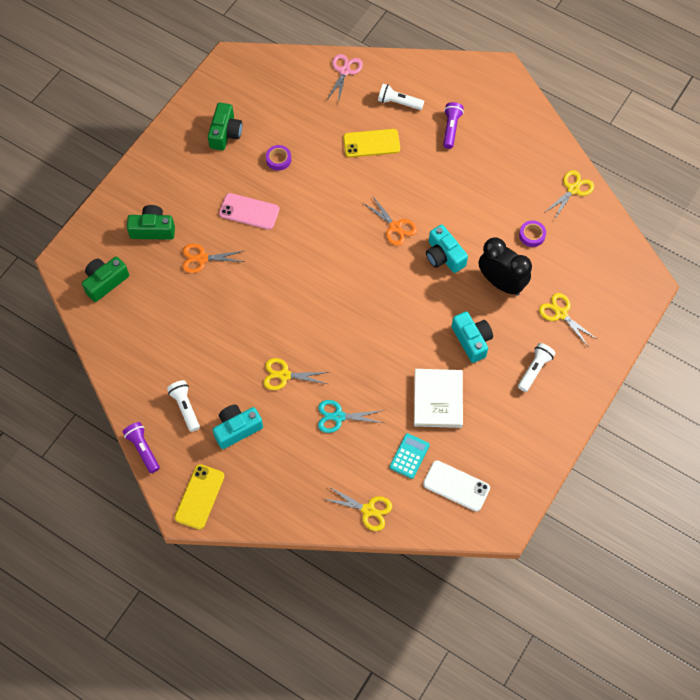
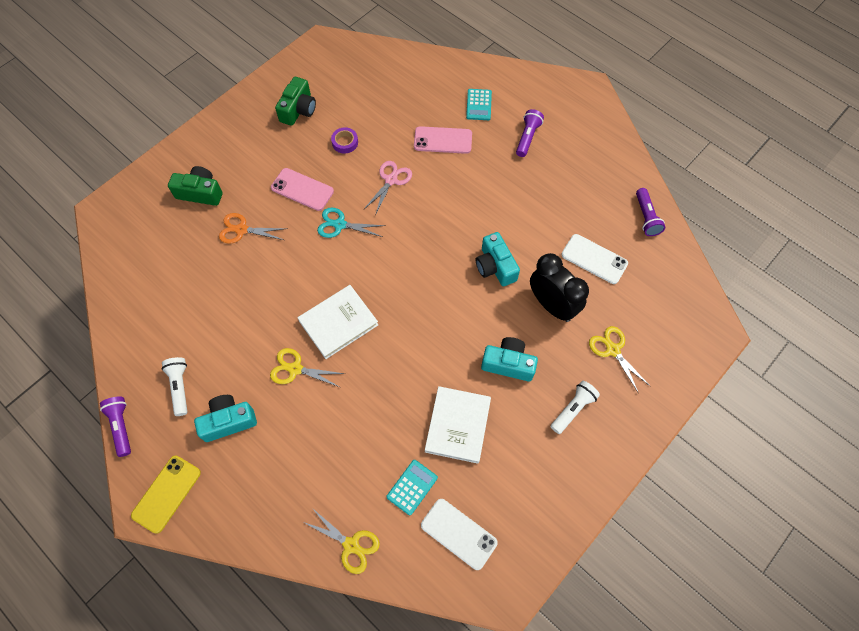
camera: 10 degrees right, 0 degrees up
green camera [82,256,129,302] -> none
turquoise scissors [318,400,384,433] -> turquoise scissors moved to [317,207,386,238]
pink scissors [327,54,363,103] -> pink scissors moved to [363,161,412,215]
yellow phone [343,129,400,157] -> pink phone [414,126,472,154]
orange scissors [362,195,417,246] -> none
white flashlight [378,84,424,110] -> turquoise calculator [466,89,492,120]
turquoise camera [451,311,493,363] -> turquoise camera turned 60 degrees counterclockwise [481,337,538,381]
purple tape [519,220,546,247] -> white phone [561,234,628,284]
yellow scissors [544,170,594,220] -> purple flashlight [636,188,665,236]
none -> white book [298,285,378,359]

